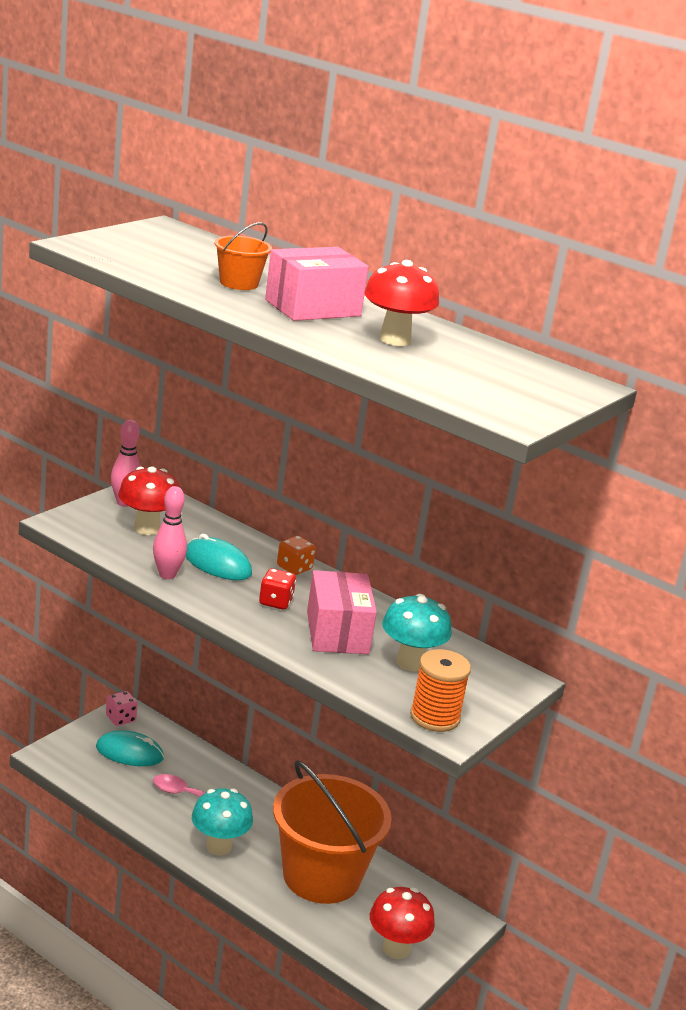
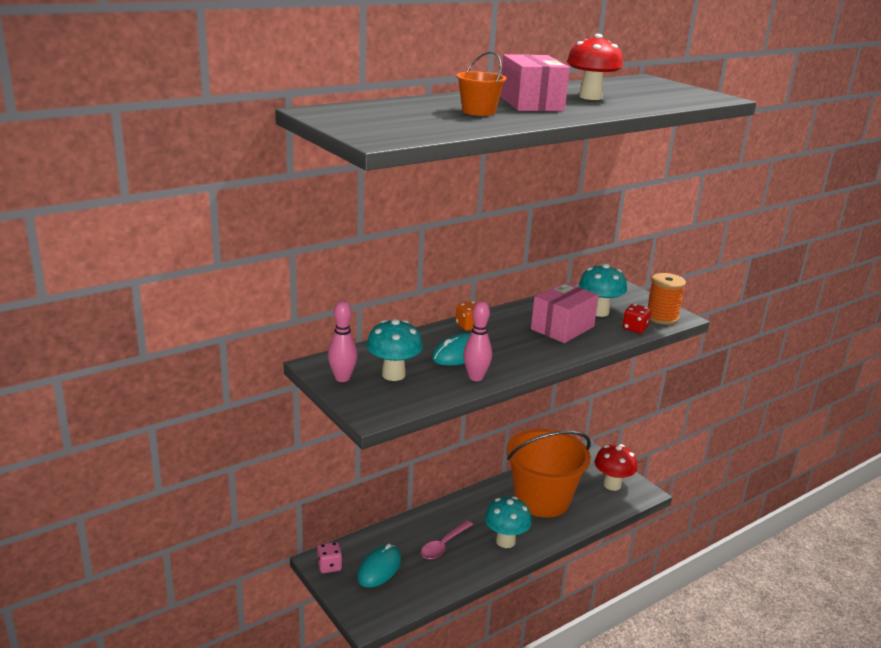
camera: 70 degrees left, 0 degrees up
red mushroom [118,466,179,535] -> turquoise mushroom [366,319,423,381]
red dice [259,569,296,610] -> red dice moved to [622,304,651,333]
pink box [307,570,377,654] -> pink box turned 60 degrees counterclockwise [531,282,599,343]

